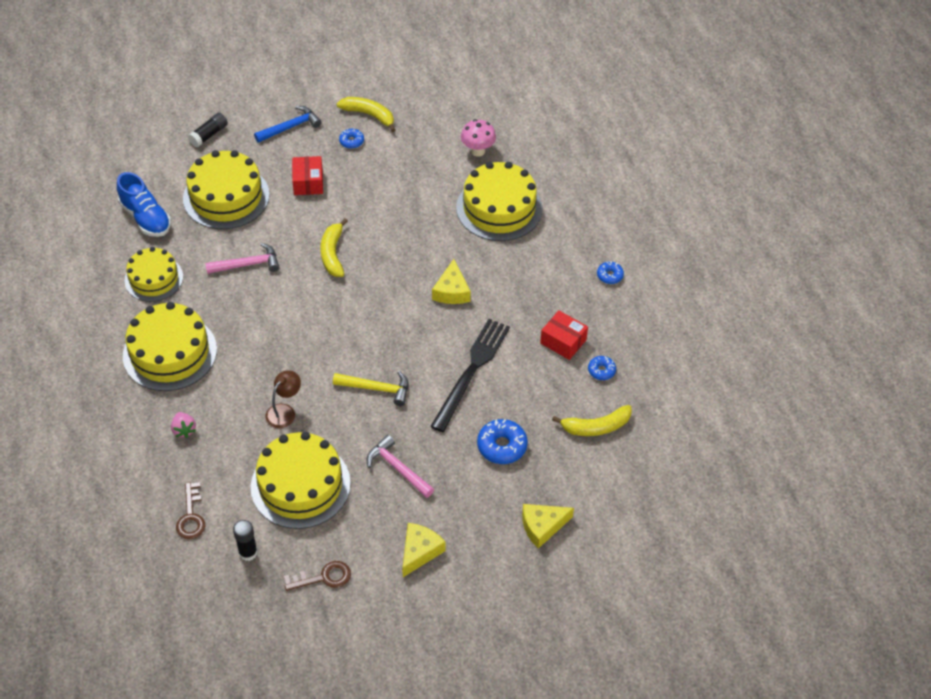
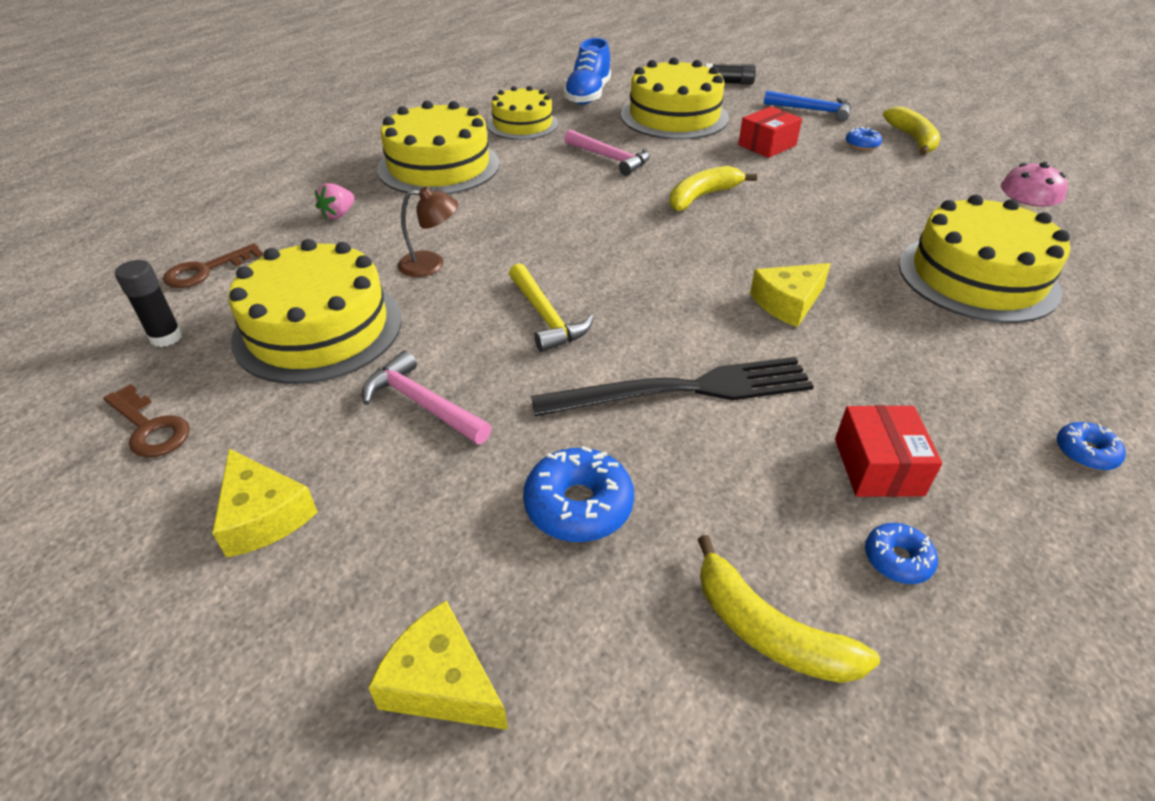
camera: 55 degrees right, 10 degrees down
pink hammer [367,435,434,498] -> pink hammer turned 60 degrees counterclockwise [362,350,492,445]
yellow cheese [402,523,446,577] -> yellow cheese turned 60 degrees clockwise [212,449,318,558]

